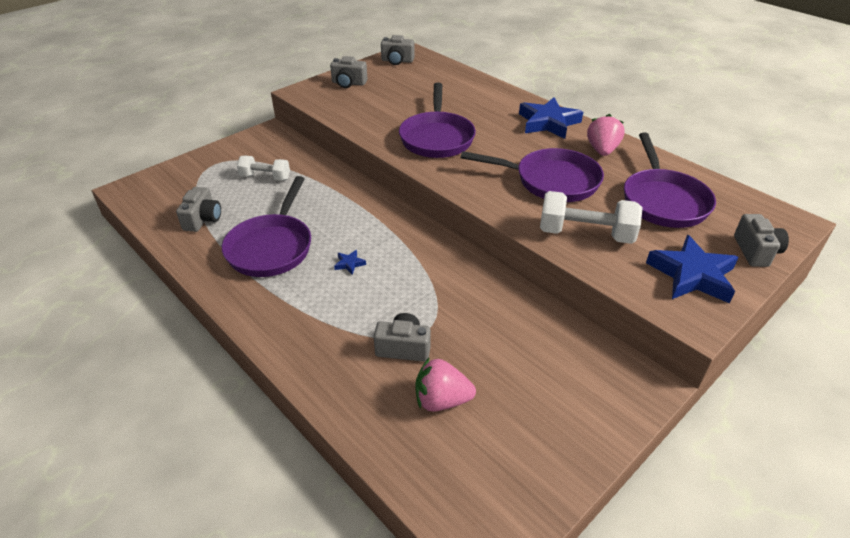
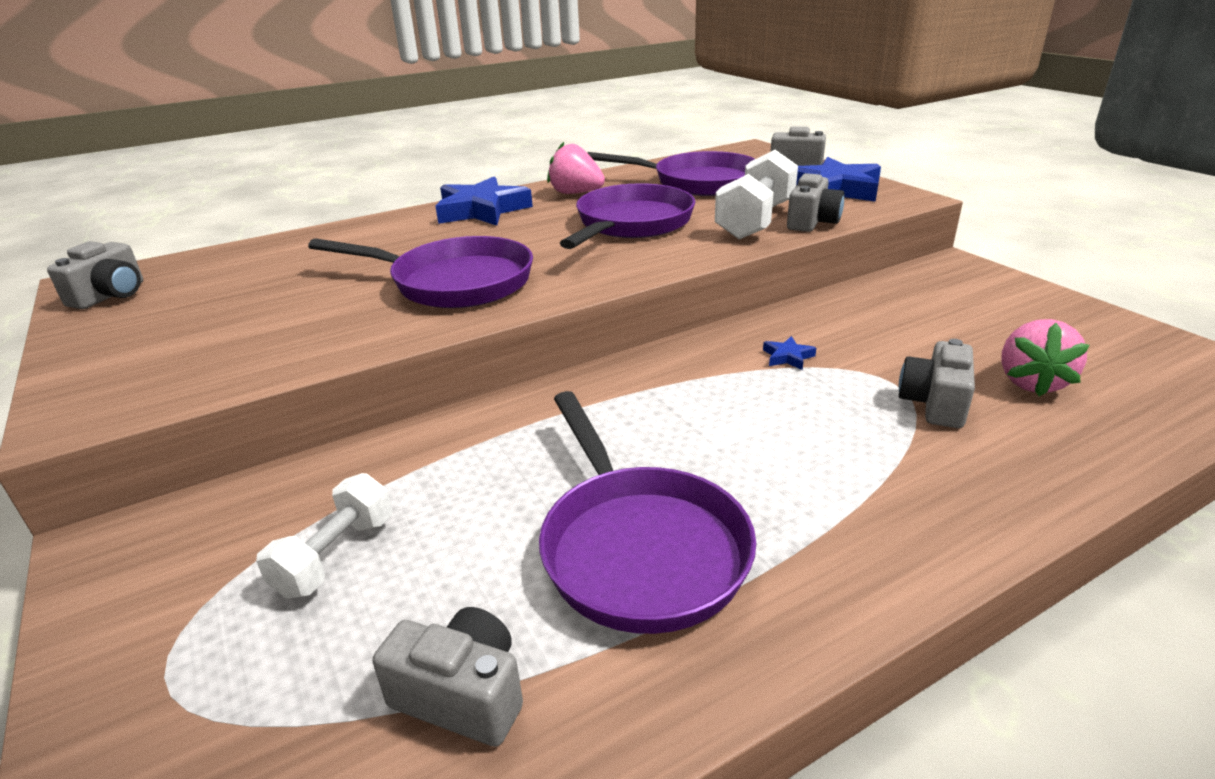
camera: 75 degrees left, 10 degrees down
purple pan [222,176,311,277] -> purple pan turned 45 degrees clockwise [539,391,756,634]
grey camera [330,56,367,88] -> grey camera moved to [787,173,845,232]
blue star [334,250,366,275] -> blue star moved to [763,336,816,370]

